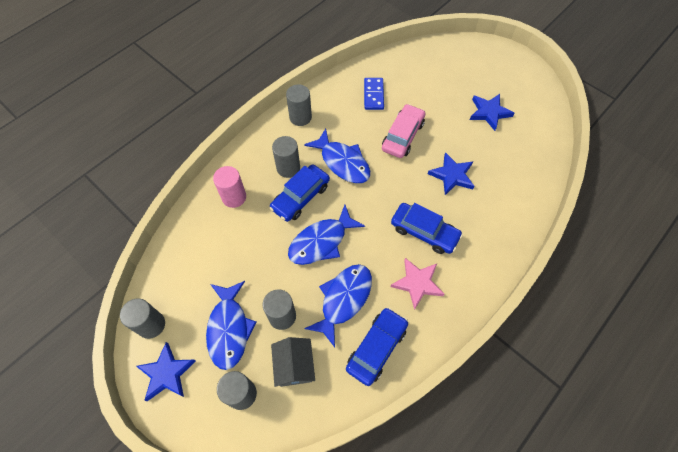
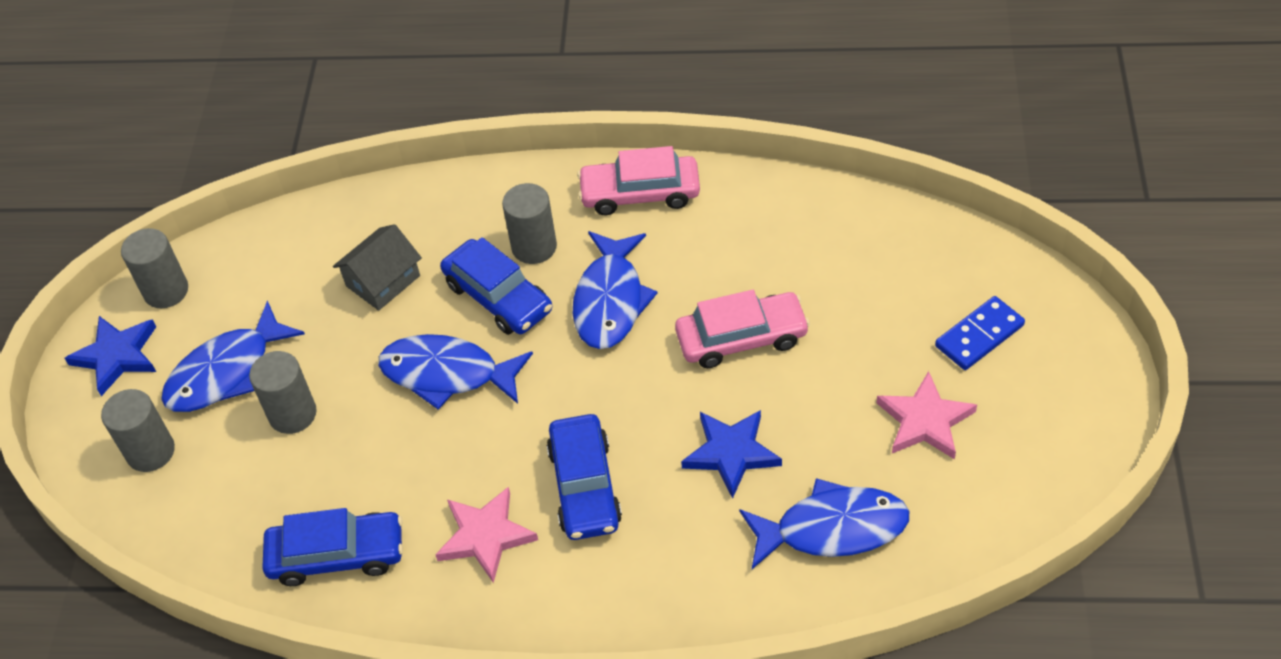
camera: 55 degrees right, 10 degrees down
pink cylinder [213,166,246,208] -> none
blue car [269,164,330,222] -> blue car turned 135 degrees counterclockwise [440,237,552,335]
grey house [271,337,315,387] -> grey house moved to [333,224,422,311]
grey cylinder [286,84,312,126] -> pink car [577,146,700,215]
blue fish [304,264,372,347] -> blue fish moved to [739,478,909,569]
blue domino [364,78,384,110] -> blue domino moved to [935,296,1025,370]
blue star [470,94,514,131] -> pink star [876,371,977,459]

